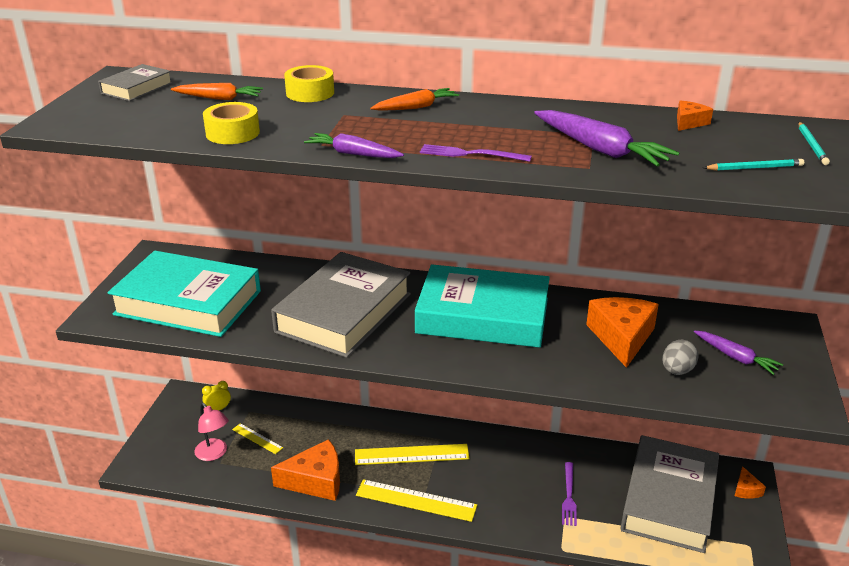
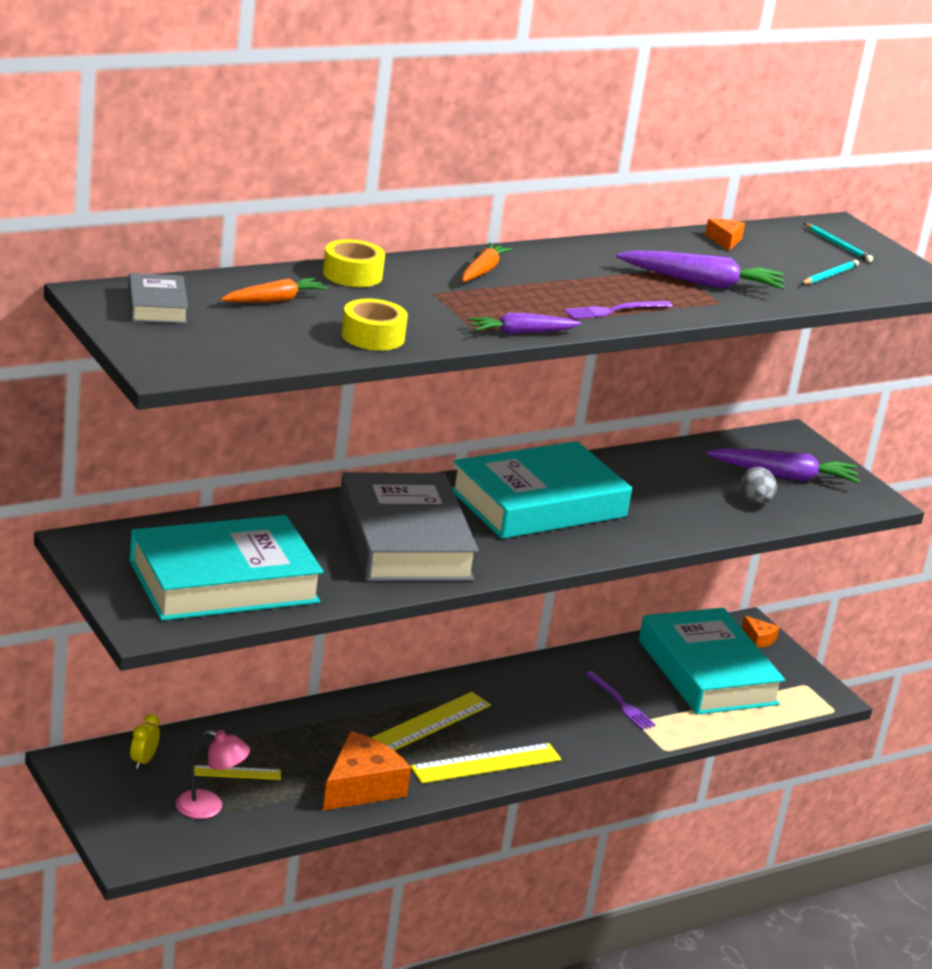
camera: 45 degrees left, 5 degrees down
orange cheese [586,297,659,368] -> none
grey book [621,435,719,553] -> turquoise book [639,608,785,715]
purple carrot [694,331,783,375] -> purple carrot [706,448,860,483], size x1.57

